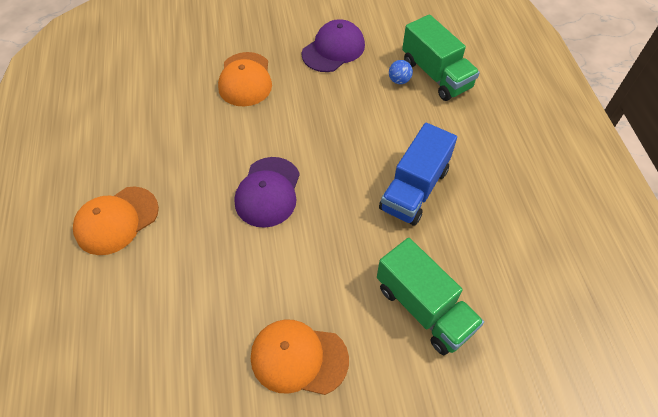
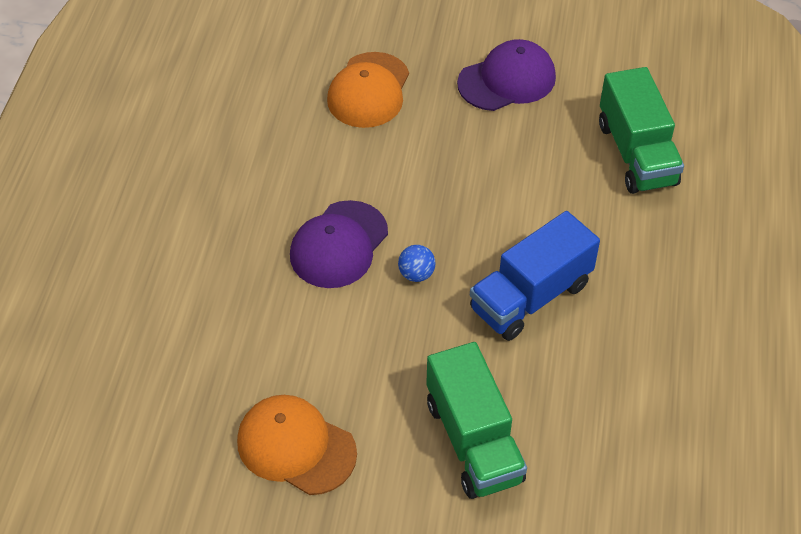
camera: 20 degrees right, 5 degrees down
orange cap [73,187,159,255] -> none
blue ball [389,60,413,84] -> blue ball moved to [398,245,436,282]

